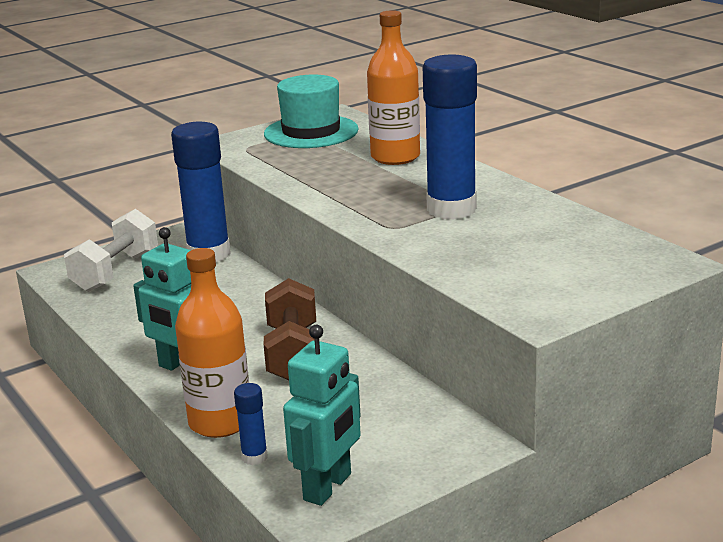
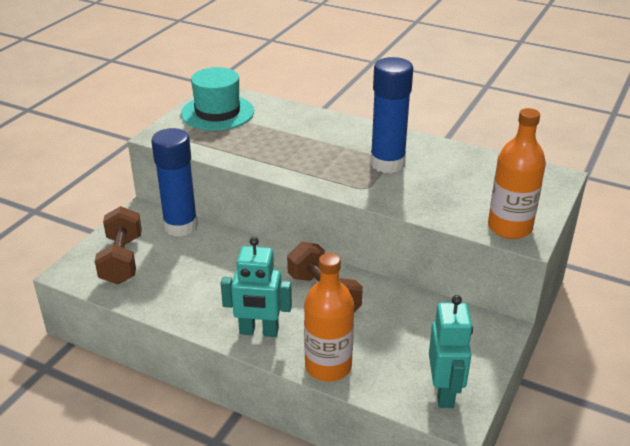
camera: 30 degrees left, 10 degrees up
white dumbbell [64,209,158,292] -> brown dumbbell [95,206,142,285]
blue glue stick [234,383,268,465] -> none
orange bottle [367,10,420,165] -> orange bottle moved to [488,108,546,239]

